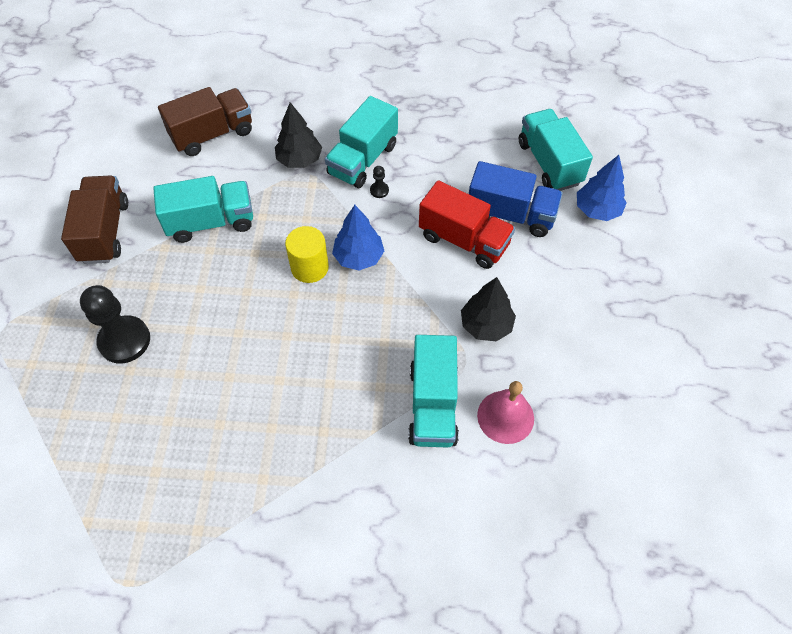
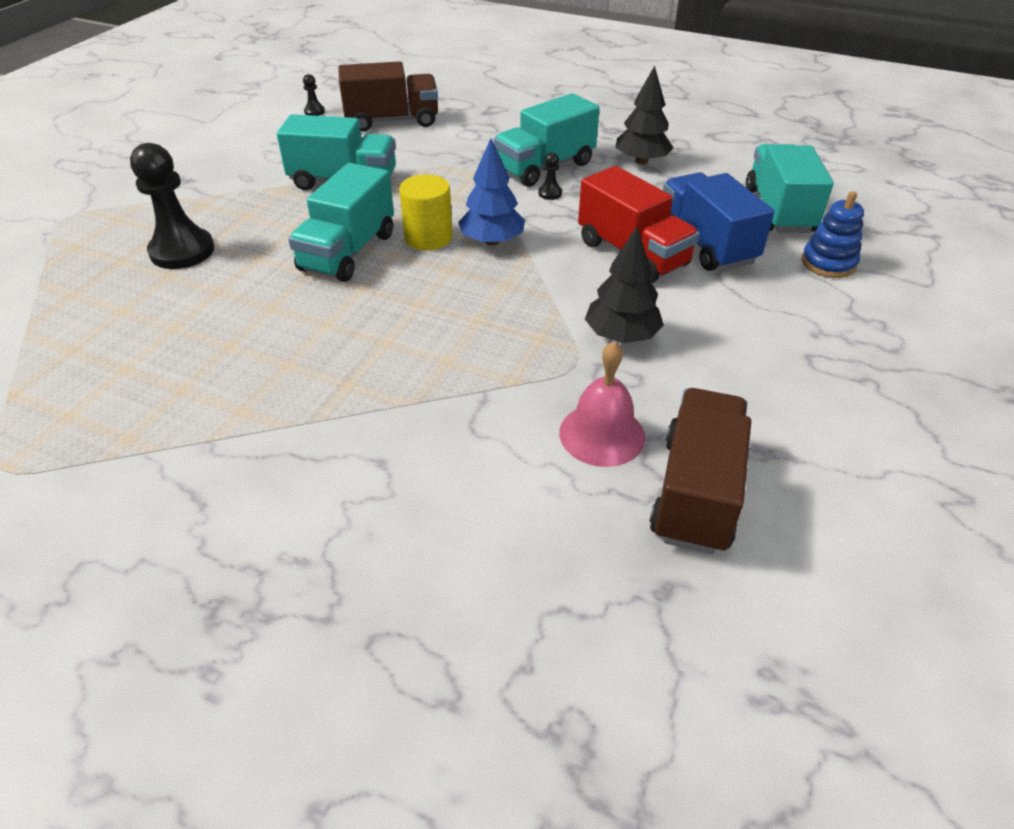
camera: 20 degrees right, 15 degrees down
brown truck [61,176,128,264] -> brown truck moved to [649,388,751,554]
black tree [275,102,322,168] -> black tree moved to [615,66,673,164]
turquoise truck [408,335,459,447] -> turquoise truck moved to [288,163,394,282]
blue truck [469,161,563,237] -> blue truck turned 150 degrees counterclockwise [663,172,774,271]
blue tree [577,155,627,221] -> blue stacking toy [802,191,864,278]
none -> black pawn [303,74,325,116]

